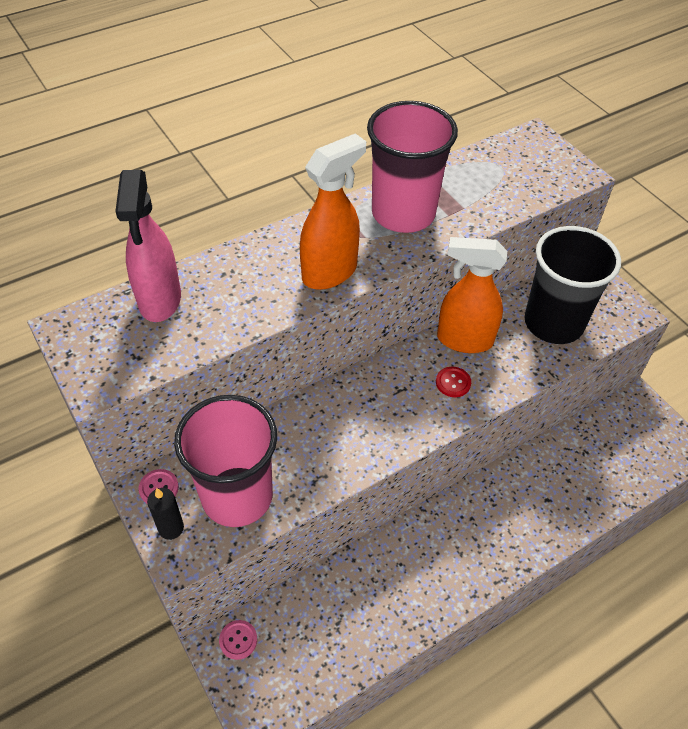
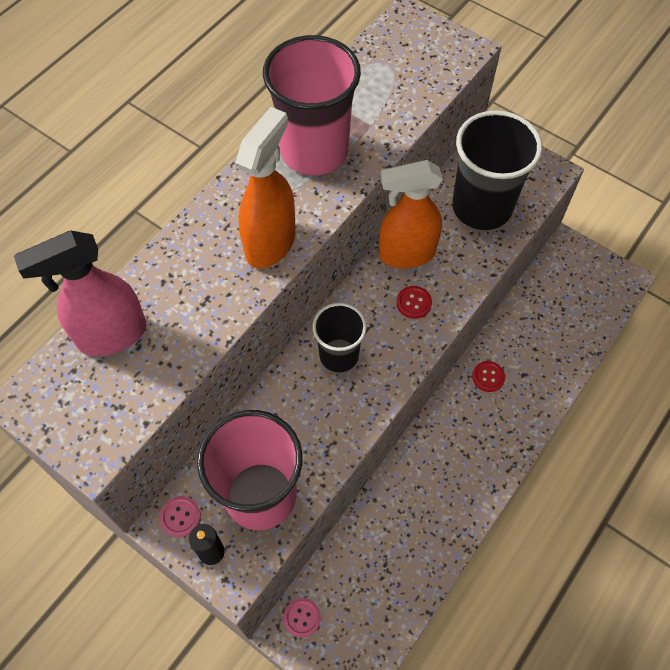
camera: 20 degrees left, 10 degrees up
pink spray bottle [115,170,181,322] -> pink spray bottle turned 90 degrees clockwise [14,230,147,356]
none -> black cup [312,303,367,372]
none -> red button [472,361,505,392]

